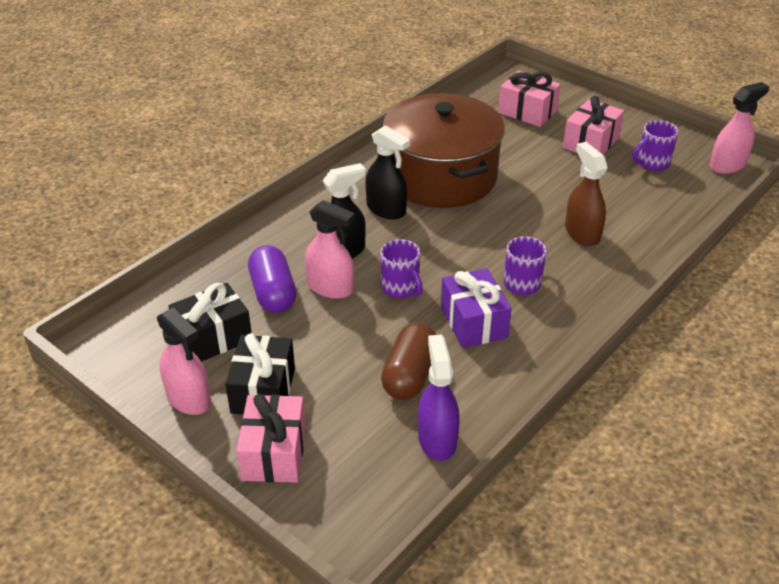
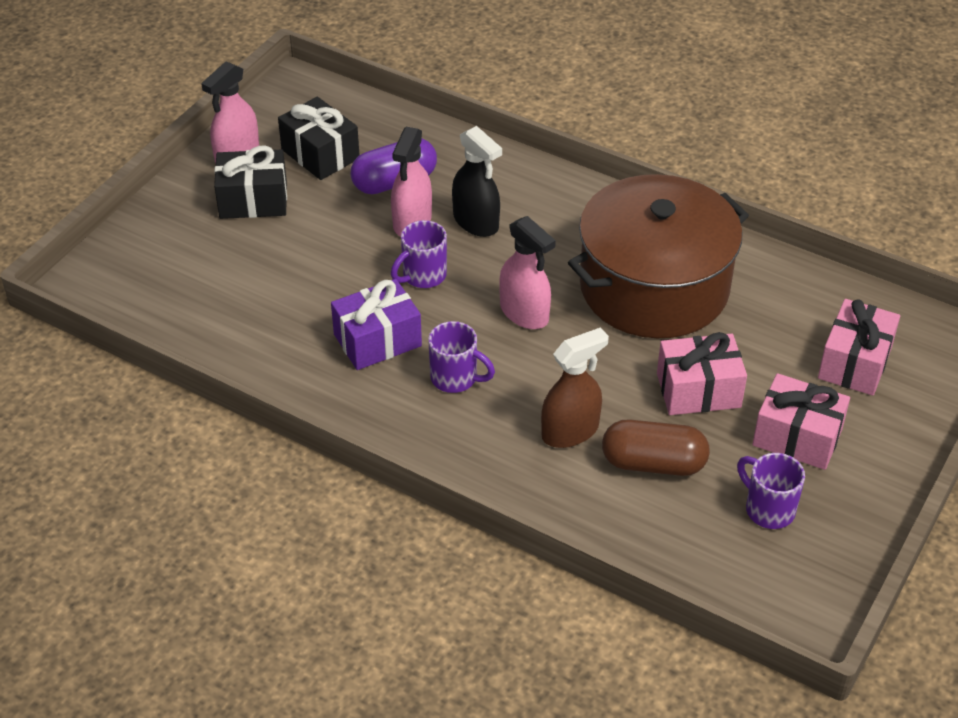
camera: 80 degrees right, 5 degrees up
pink gift [236,394,306,483] -> pink gift moved to [657,332,747,415]
black spray bottle [365,125,410,219] -> none
brown capsule [381,323,436,400] -> brown capsule moved to [602,419,710,476]
purple spray bottle [418,334,460,461] -> none
pink spray bottle [710,82,769,174] -> pink spray bottle moved to [499,216,556,329]

